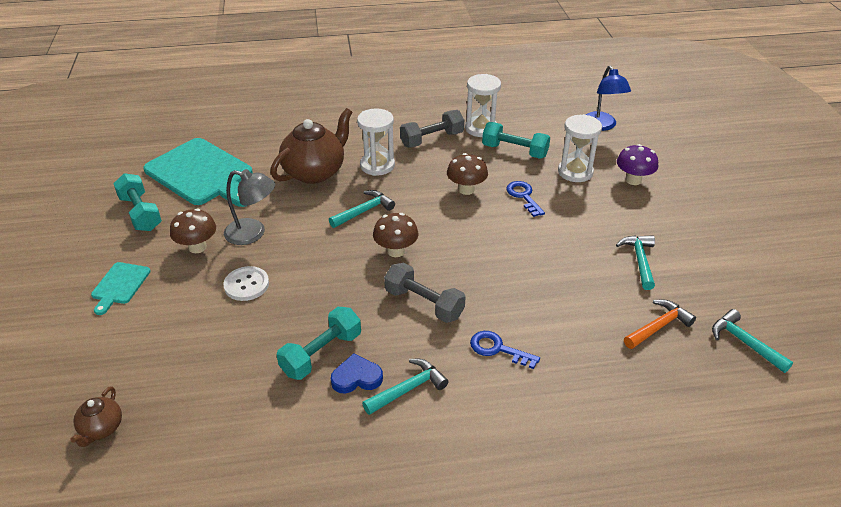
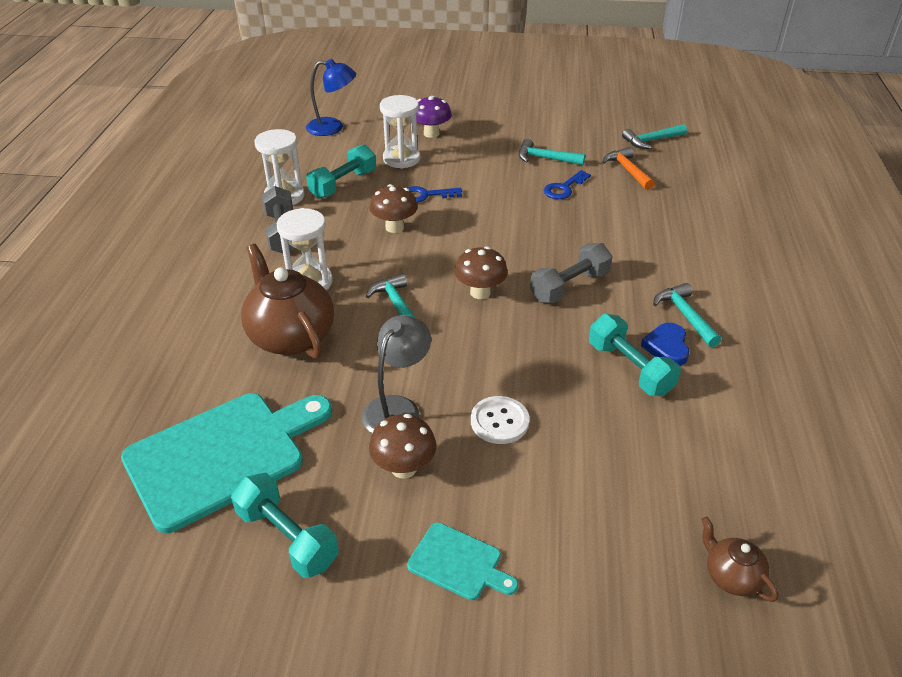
camera: 75 degrees left, 0 degrees up
brown teapot [70,386,122,447] -> brown teapot turned 150 degrees counterclockwise [701,517,778,602]
turquoise dumbbell [113,173,162,231] -> turquoise dumbbell turned 60 degrees clockwise [231,473,339,578]
blue key [470,331,540,369] -> blue key moved to [544,170,591,199]

